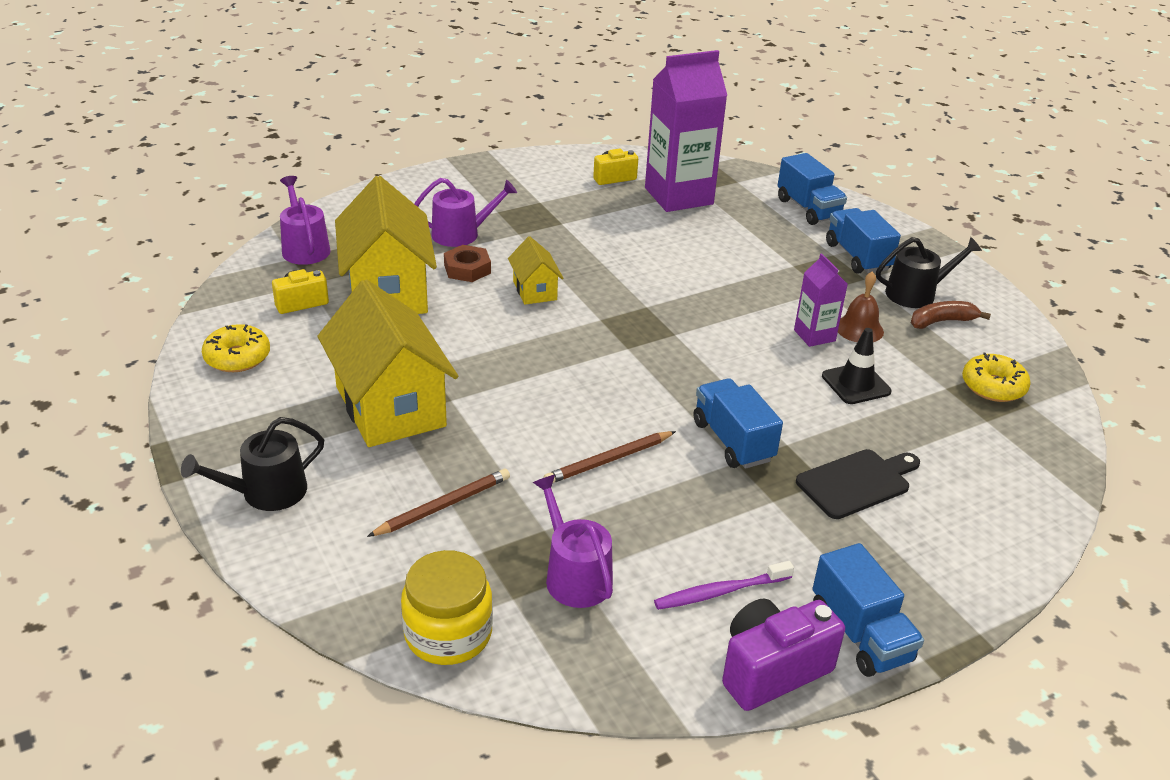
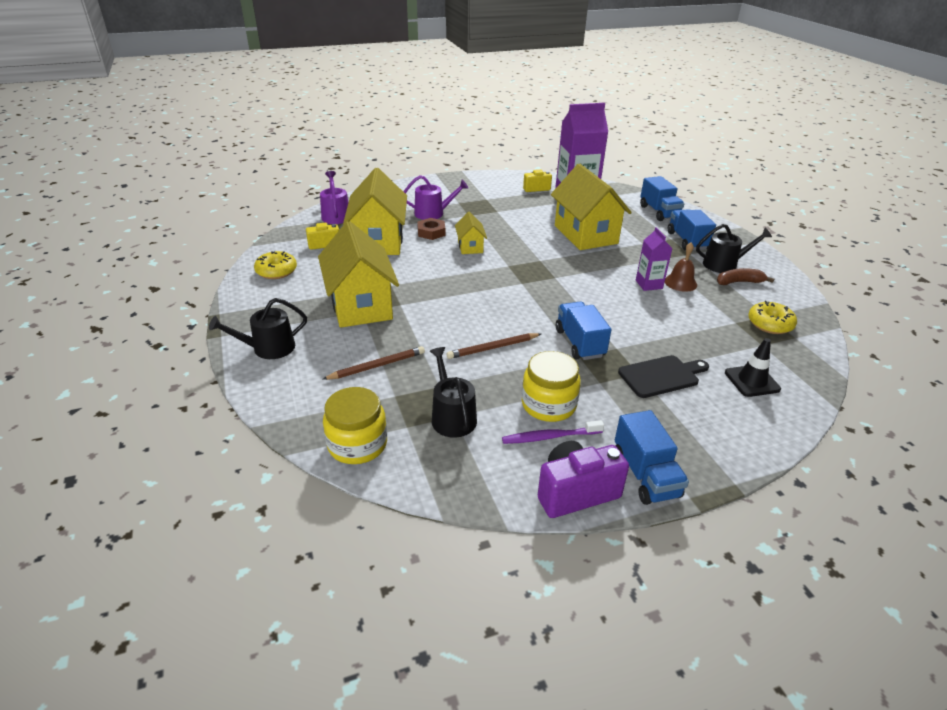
camera: 10 degrees right, 0 degrees up
purple watering can [533,475,613,608] -> black watering can [430,347,477,438]
black traffic cone [822,328,892,404] -> black traffic cone moved to [725,338,781,397]
none -> yellow jar [522,351,581,422]
none -> yellow house [551,164,632,250]

